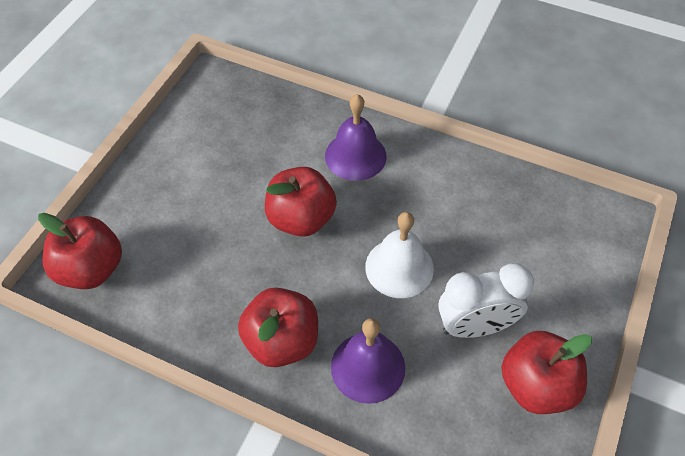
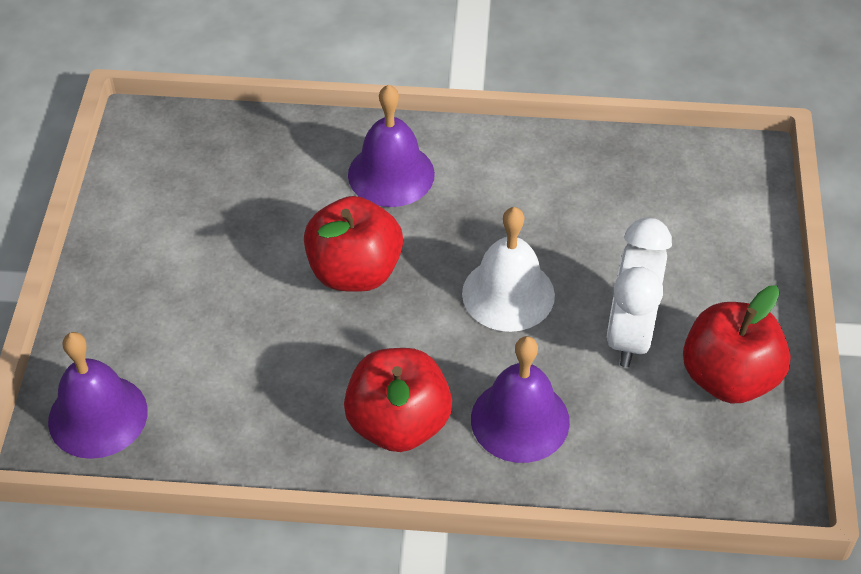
camera: 20 degrees left, 5 degrees down
red apple [38,213,122,289] -> purple bell [48,332,148,459]
white clock [438,263,534,338] -> white clock turned 135 degrees clockwise [606,218,672,367]

